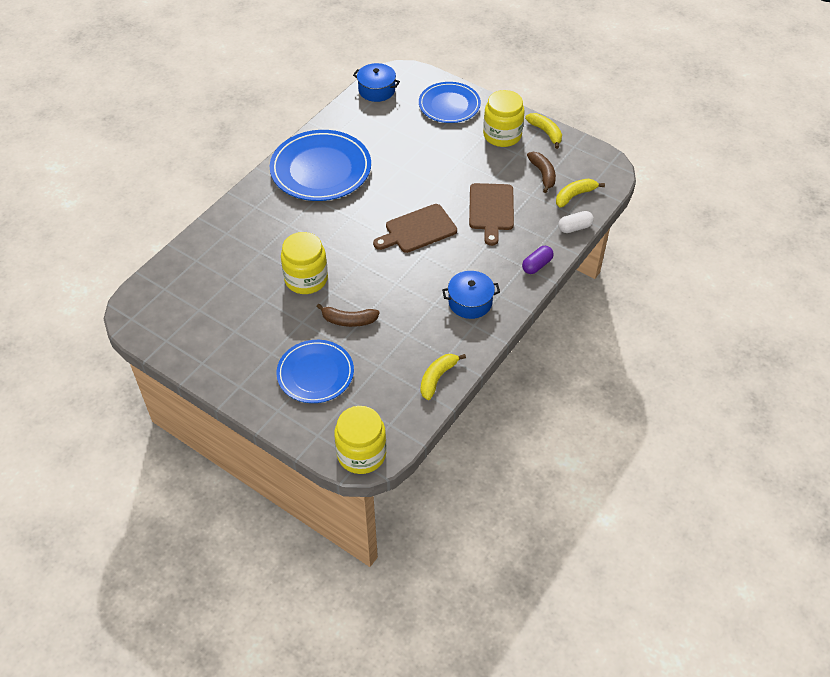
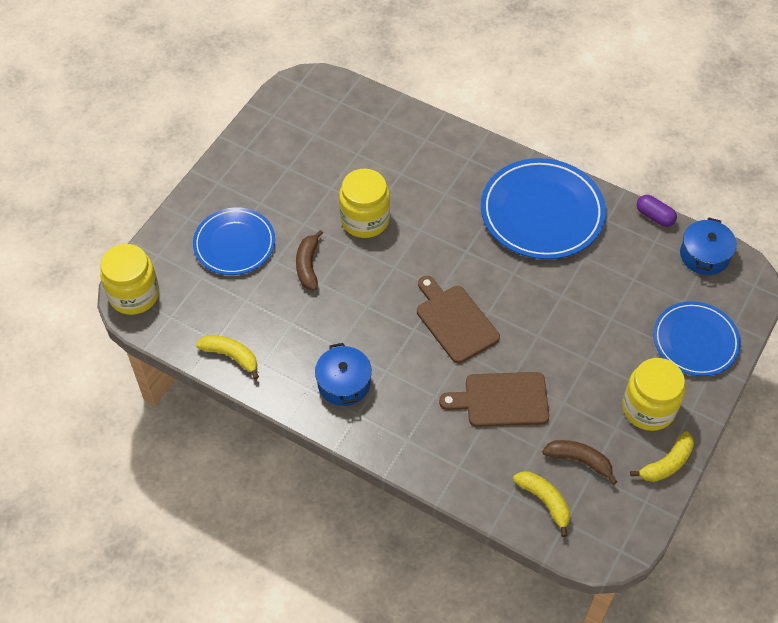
camera: 85 degrees right, 5 degrees up
purple capsule [522,245,554,274] -> purple capsule moved to [637,195,677,227]
brown banana [527,152,556,193] -> brown banana turned 135 degrees counterclockwise [542,440,617,485]
white capsule [558,211,594,233] -> none

